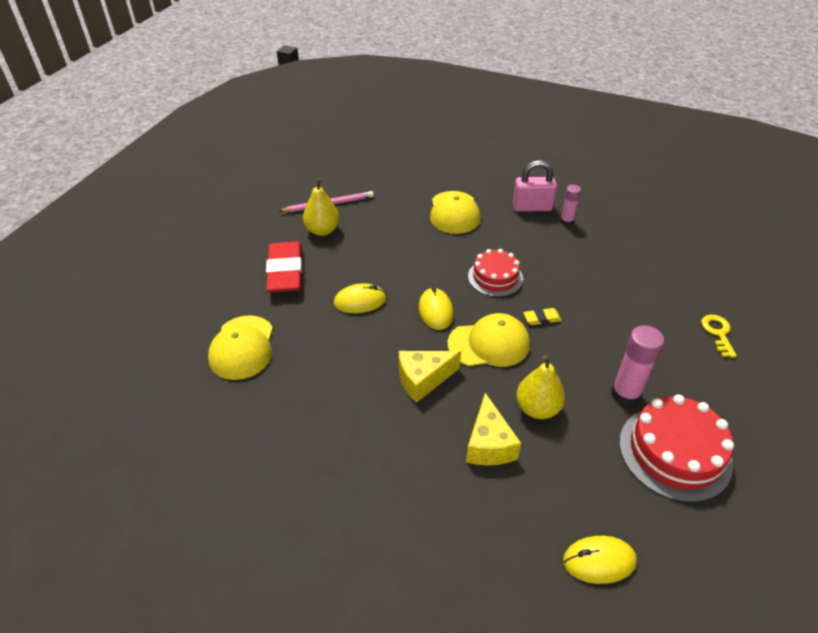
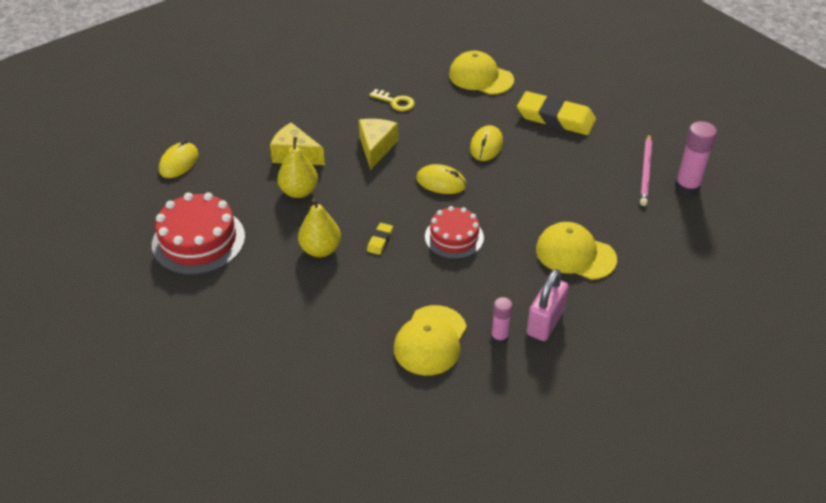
camera: 120 degrees right, 0 degrees up
red eraser [266,241,303,293] -> yellow eraser [517,91,596,135]
yellow pear [303,178,340,236] -> yellow pear moved to [298,198,341,257]
yellow cap [447,313,530,367] -> yellow cap moved to [394,305,467,375]
pink glue stick [611,325,664,406] -> pink glue stick moved to [675,121,717,196]
yellow key [701,315,737,358] -> yellow key moved to [369,89,415,111]

